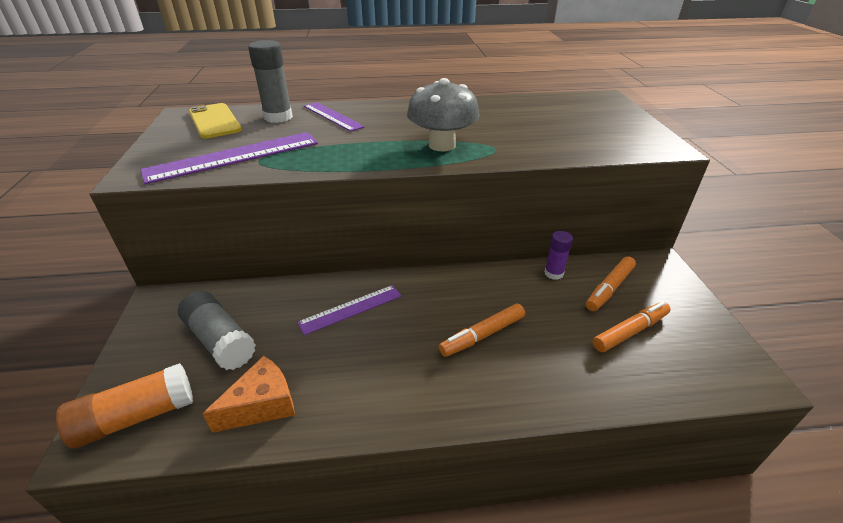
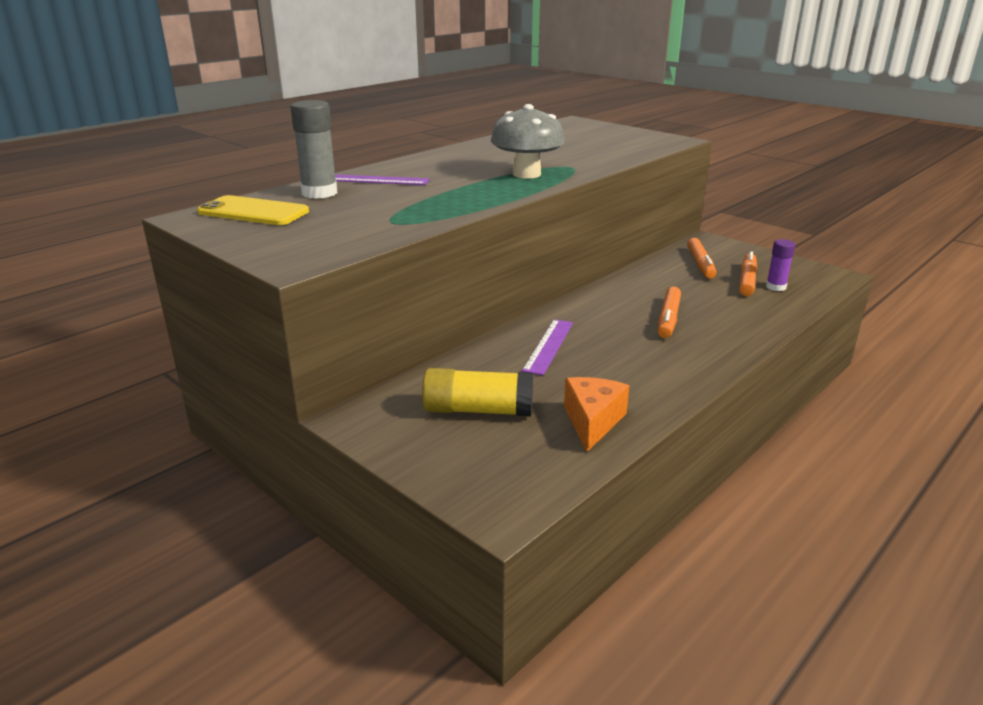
camera: 40 degrees left, 10 degrees down
orange glue stick [56,363,193,448] -> none
purple ruler [140,132,318,184] -> none
grey glue stick [178,291,256,370] -> yellow glue stick [422,368,533,416]
purple glue stick [544,231,573,280] -> purple glue stick moved to [766,239,795,291]

